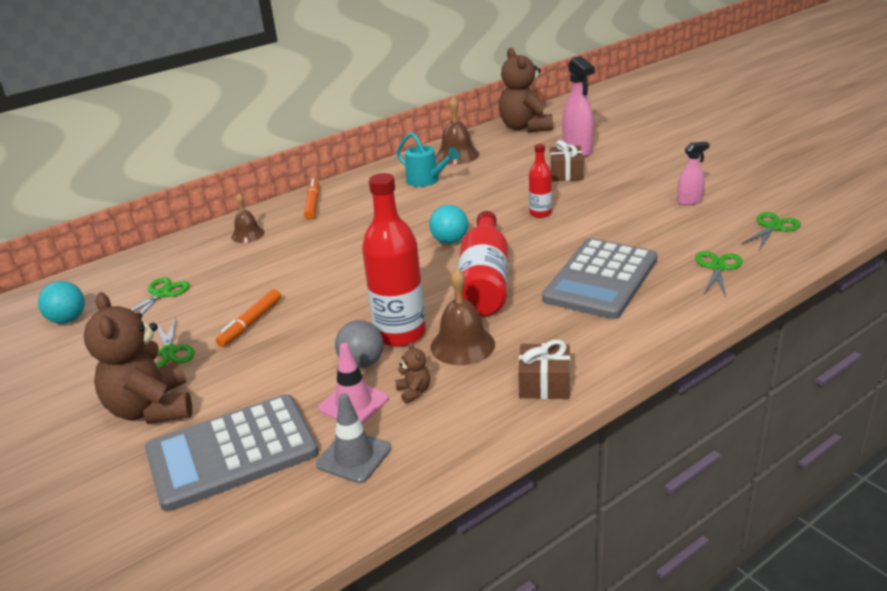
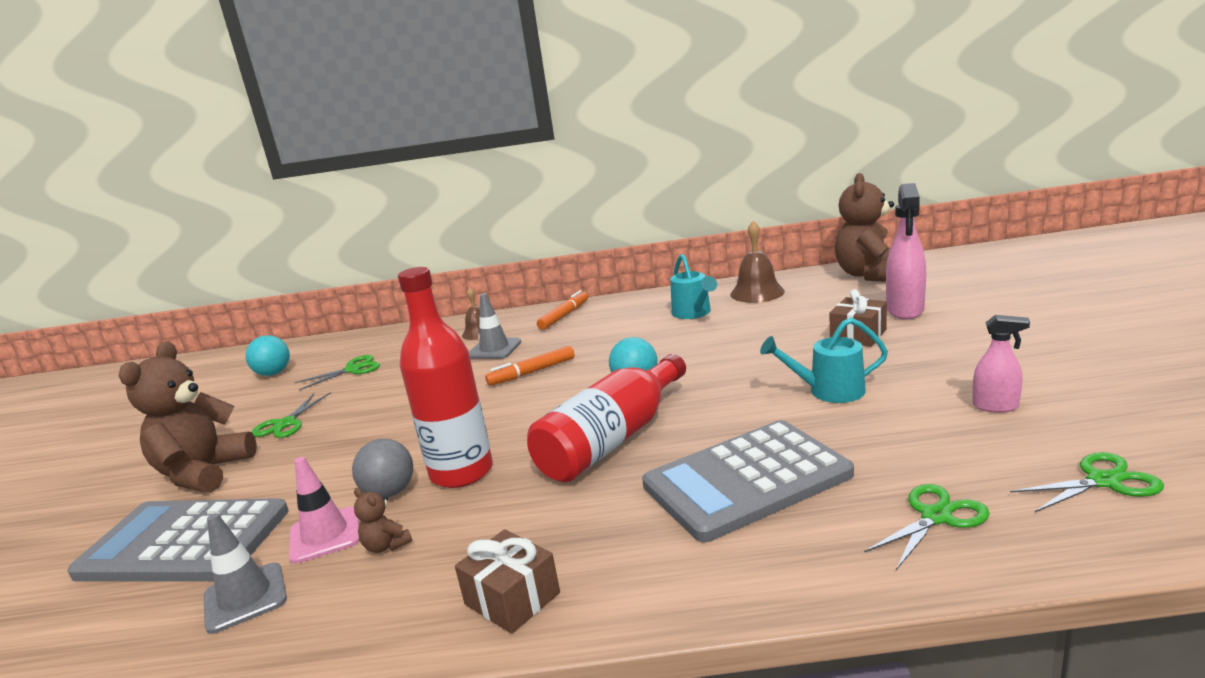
camera: 35 degrees right, 10 degrees down
orange marker [216,289,281,347] -> orange marker moved to [485,346,575,386]
brown teddy bear [395,342,430,404] -> brown teddy bear turned 120 degrees clockwise [354,488,412,553]
brown bell [430,268,495,365] -> none
red bottle [529,144,552,218] -> none
none -> grey traffic cone [469,293,521,359]
none -> turquoise watering can [760,318,888,403]

